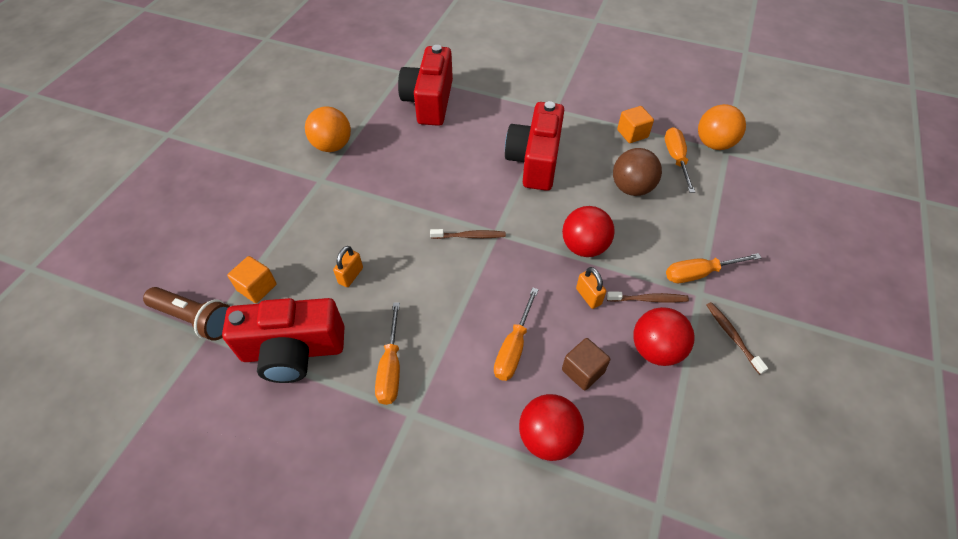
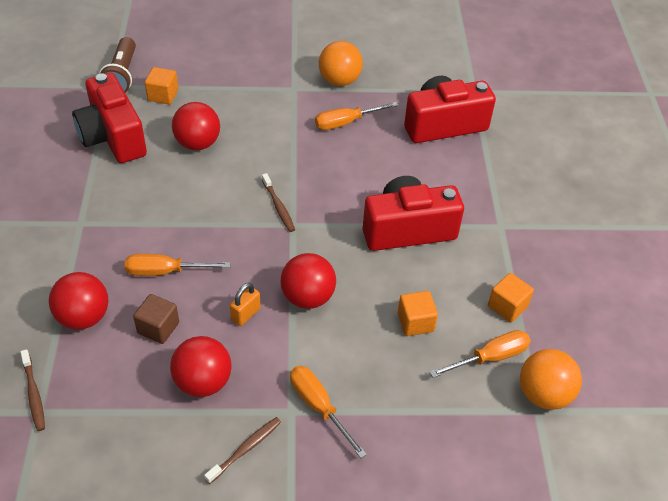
camera: 65 degrees right, 5 degrees down
orange padlock [333,246,363,287] -> red ball [172,102,220,150]
orange screwdriver [375,303,400,405] -> orange screwdriver moved to [315,102,399,130]
brown toothbrush [607,292,689,303] -> brown toothbrush moved to [20,349,45,431]
brown ball [613,148,662,196] -> orange cube [398,291,438,336]

